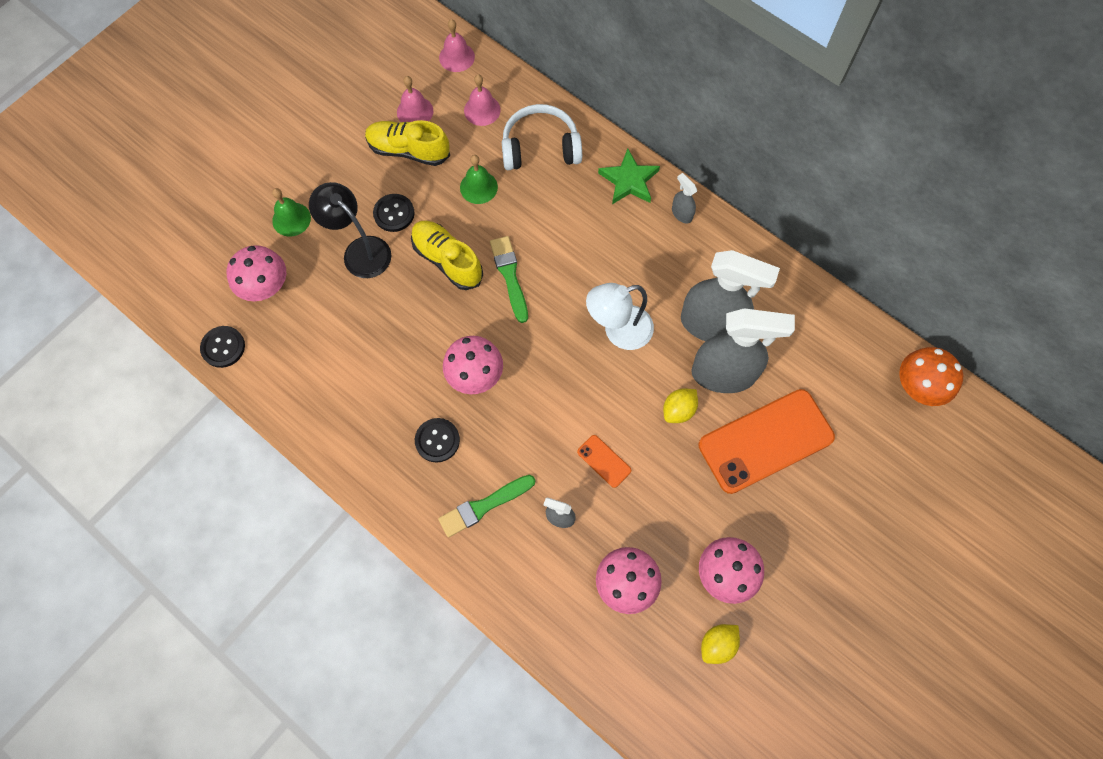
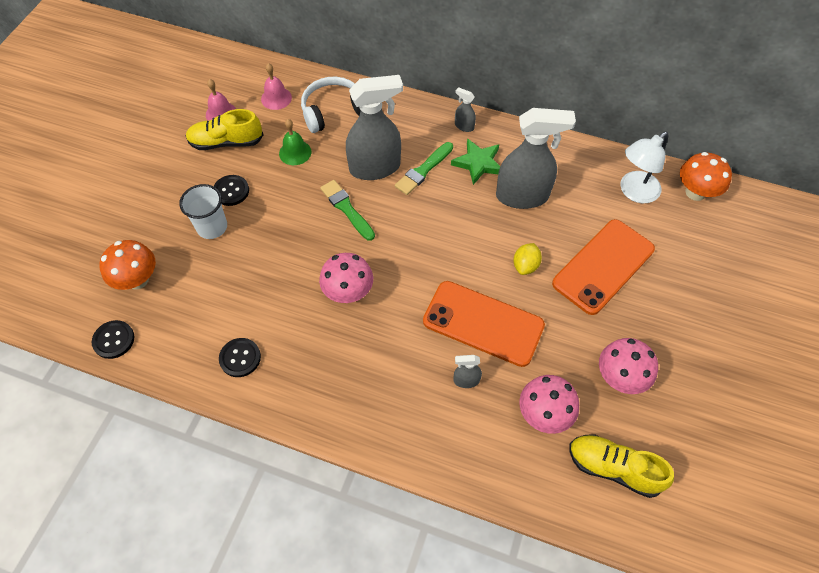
camera: 20 degrees left, 10 degrees down
pink mushroom [227,245,286,301] -> orange mushroom [99,240,156,290]
green bell [272,188,311,237] -> none
black lamp [309,182,392,278] -> white cup [179,184,227,239]
yellow shoe [411,220,483,290] -> yellow shoe moved to [569,434,674,498]
black button [415,418,460,463] -> black button moved to [219,338,261,377]
green brush [438,475,535,537] -> green brush moved to [395,142,453,195]
pink bell [439,19,475,72] -> none
orange phone [577,435,631,488] -> orange phone [423,281,545,367], size x2.38
white lamp [586,283,654,350] -> white lamp moved to [620,132,668,203]
green star [598,149,660,204] -> green star moved to [451,139,500,185]
grey spray bottle [691,308,795,393] -> grey spray bottle moved to [346,75,403,180]
yellow lemon [701,624,740,664] -> none

